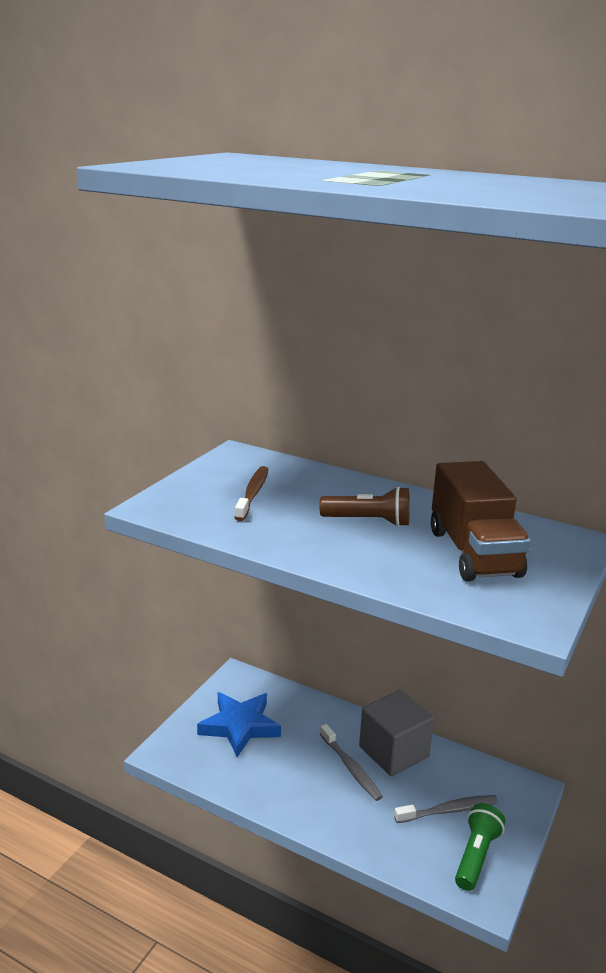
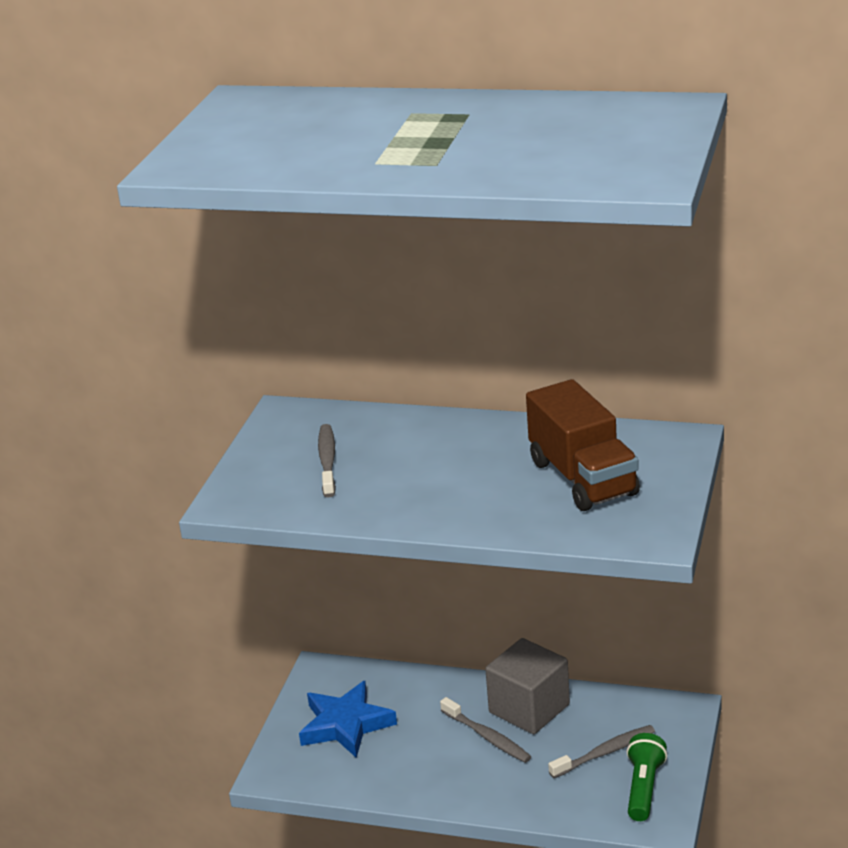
camera: 10 degrees left, 5 degrees up
brown toothbrush [234,466,268,521] -> grey toothbrush [318,424,336,497]
brown flashlight [319,487,410,527] -> none

